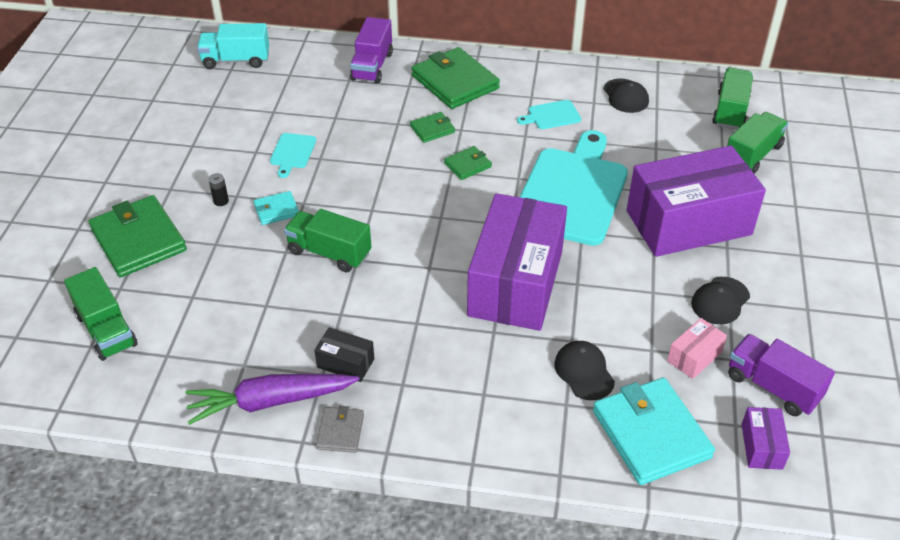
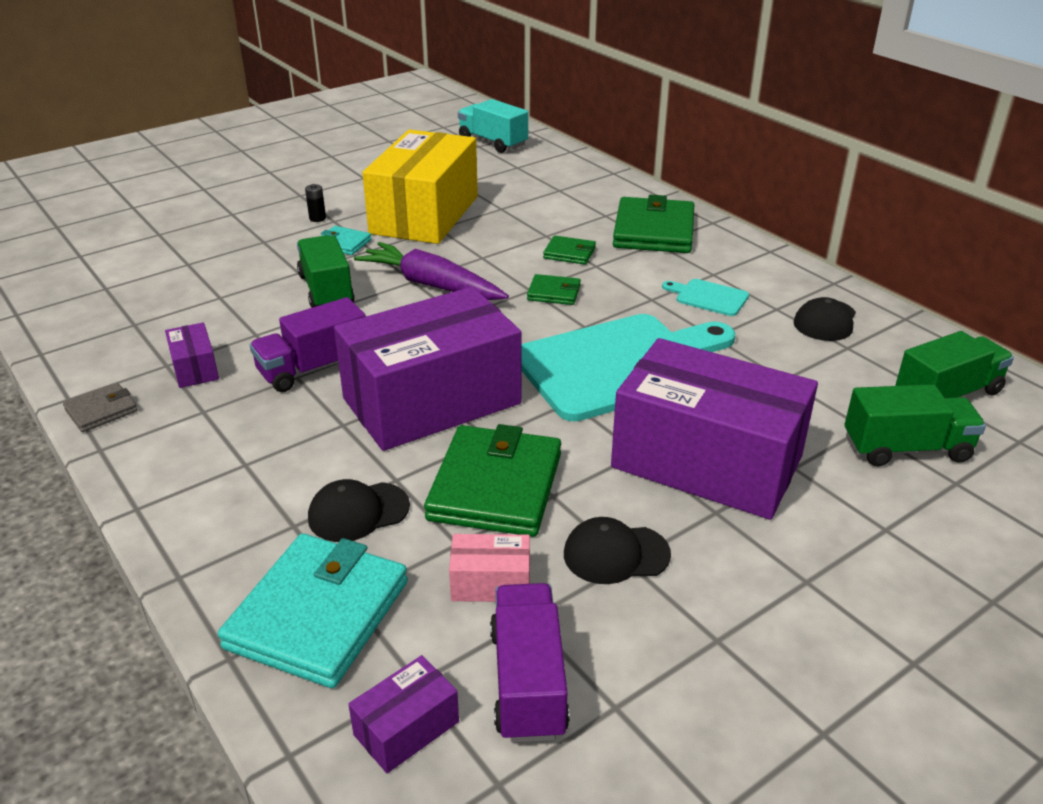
camera: 45 degrees right, 10 degrees down
green truck [64,267,138,361] -> none
green wallet [89,195,187,277] -> green wallet moved to [424,424,561,537]
purple carrot [186,374,359,425] -> purple carrot moved to [354,242,509,300]
turquoise cutting board [270,133,316,178] -> yellow box [362,130,478,244]
black box [314,327,374,382] -> purple box [165,322,219,388]
purple truck [350,17,393,83] -> purple truck moved to [250,297,366,392]
black cap [554,341,615,400] -> black cap turned 135 degrees counterclockwise [308,479,410,542]

